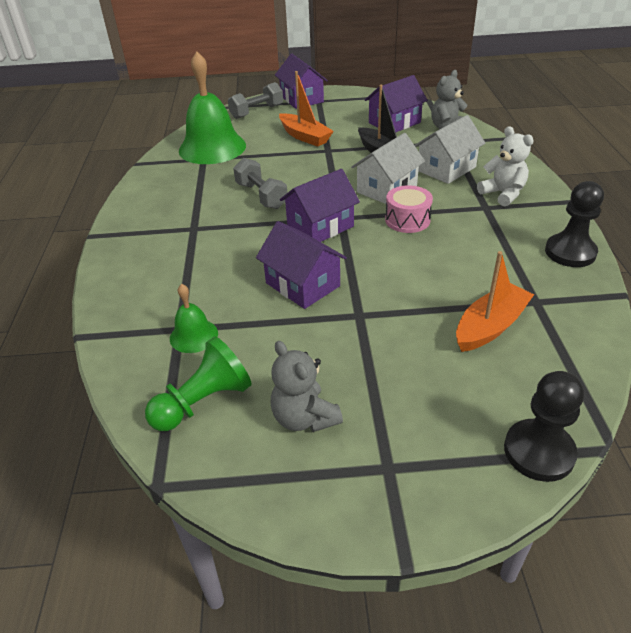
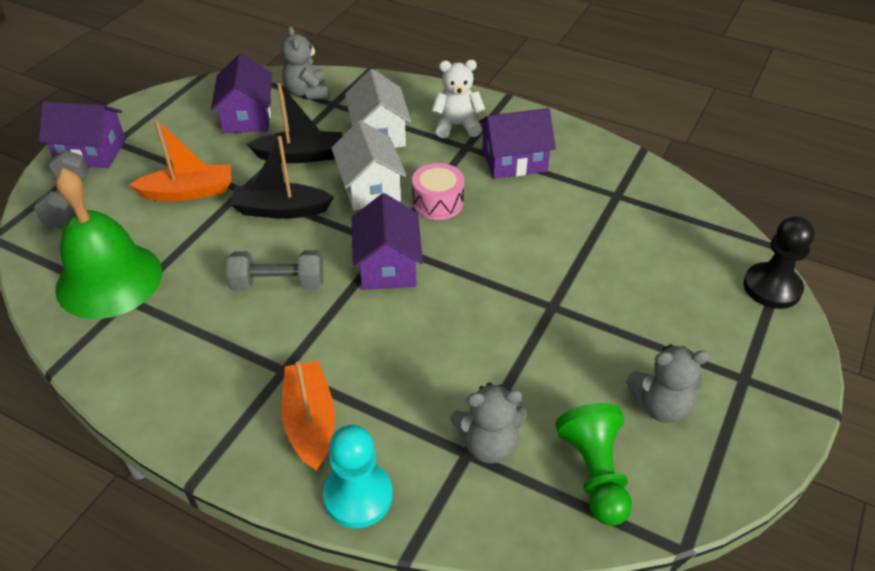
camera: 60 degrees left, 5 degrees up
green bell [170,284,218,353] -> grey teddy bear [451,383,527,463]
purple house [256,221,347,309] -> purple house moved to [479,108,556,179]
orange boat [456,251,534,352] -> orange boat moved to [281,361,335,471]
black pawn [545,181,604,267] -> none
none -> black boat [230,136,334,219]
none -> turquoise pawn [323,425,393,528]

